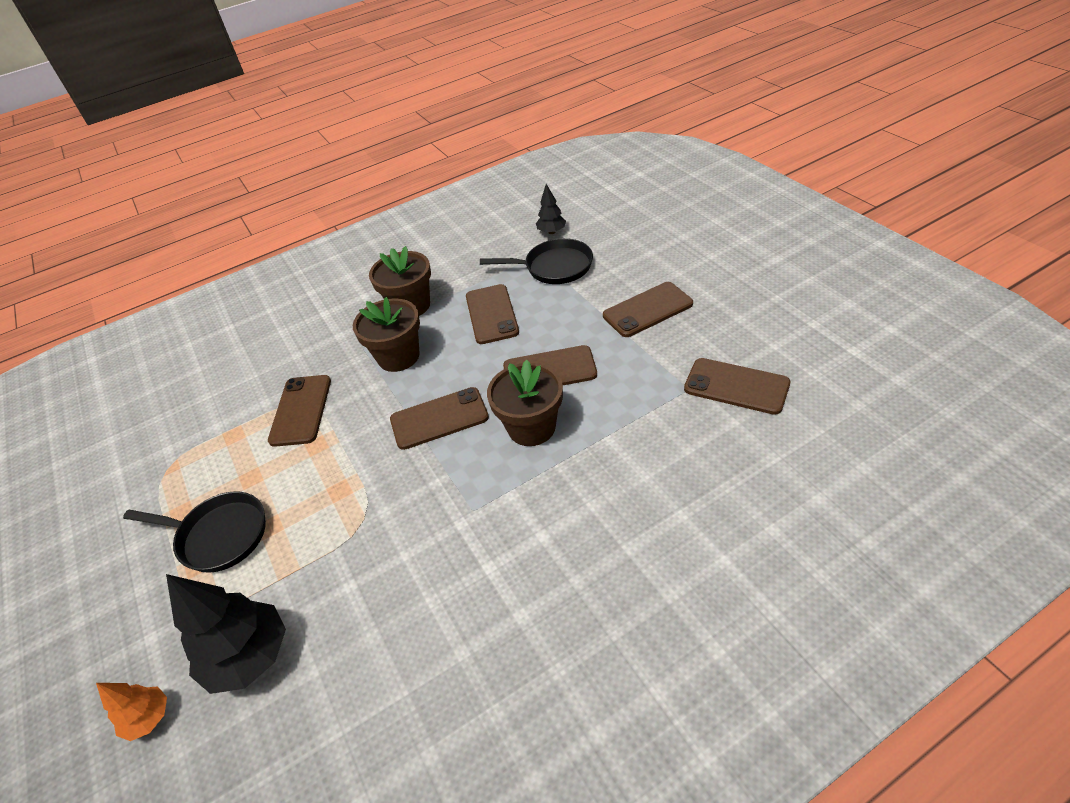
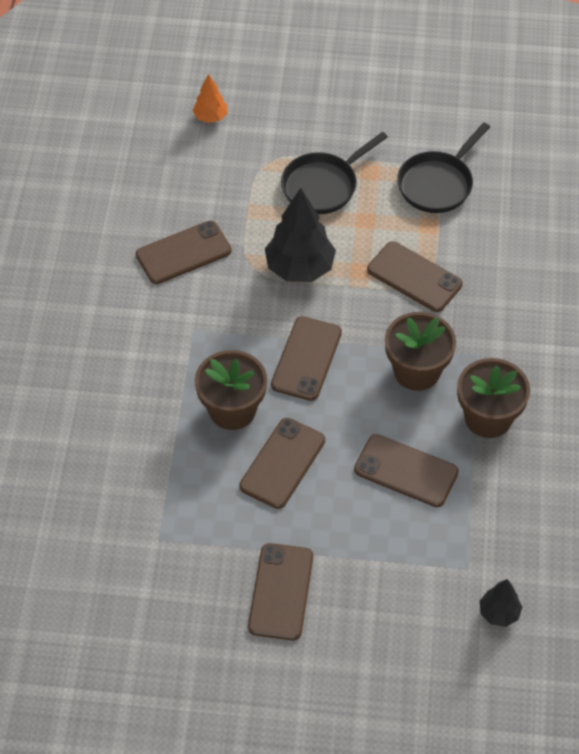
camera: 120 degrees right, 10 degrees up
black tree [166,574,286,694] -> black tree moved to [265,188,336,282]
black pan [480,238,593,284] -> black pan moved to [397,122,490,213]
brown phone [684,358,790,415] -> brown phone moved to [136,220,232,284]

